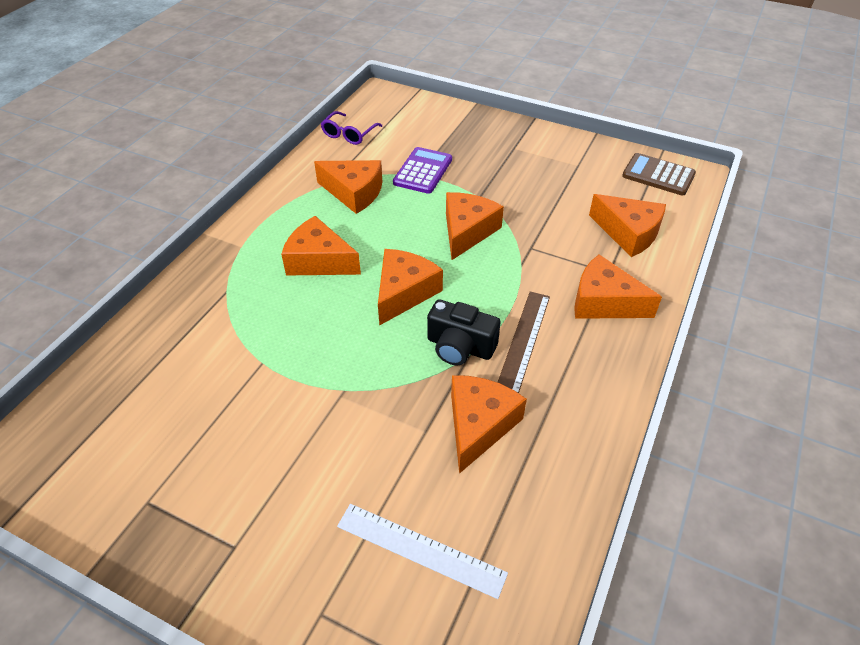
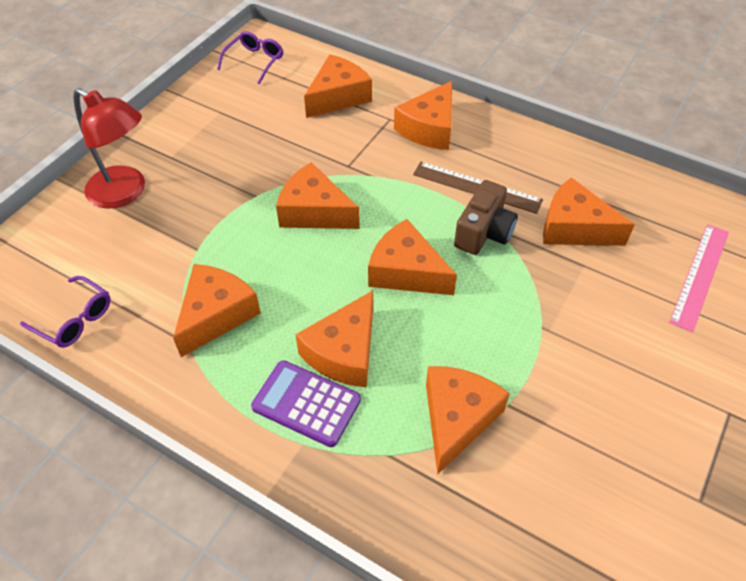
camera: 85 degrees left, 5 degrees up
white ruler [337,504,508,599] -> pink ruler [669,224,729,332]
purple calculator [393,147,452,194] -> purple calculator moved to [251,360,361,447]
black camera [427,300,501,366] -> brown camera [454,180,518,255]
brown calculator [622,153,696,195] -> purple glasses [217,31,283,85]
none -> red lamp [73,88,145,209]
none -> orange cheese [426,366,510,475]

